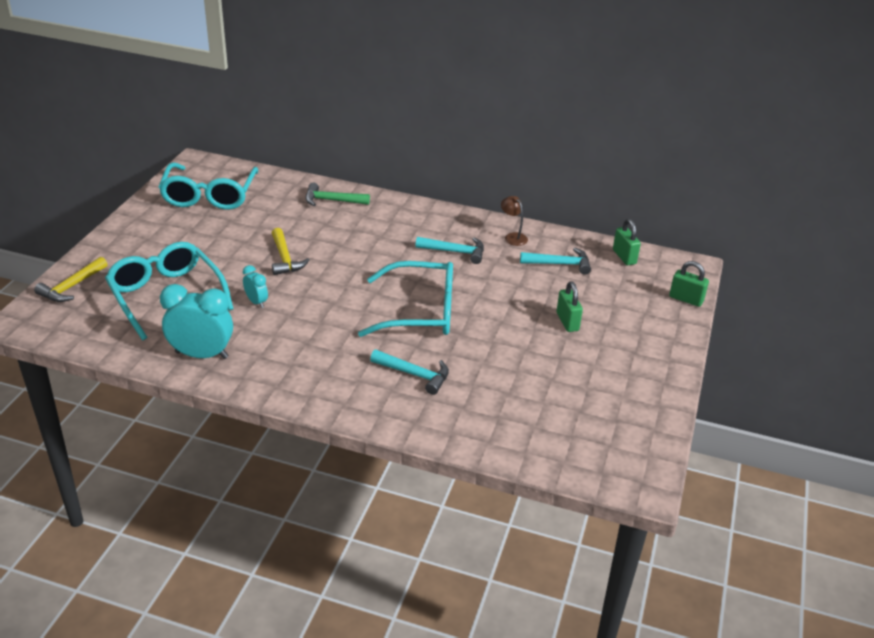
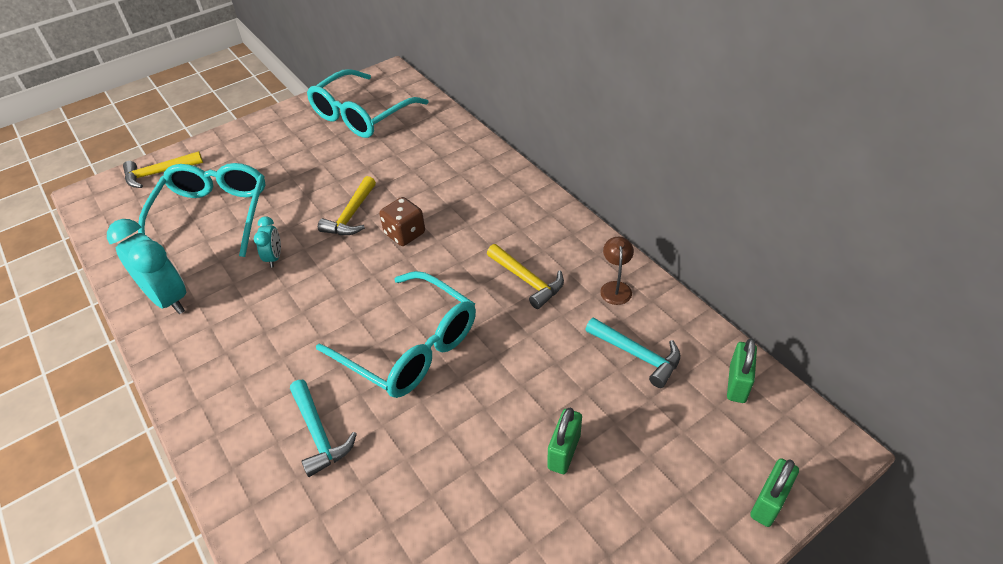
camera: 40 degrees right, 10 degrees up
green hammer [305,183,370,206] -> none
turquoise hammer [416,237,484,264] -> yellow hammer [487,244,564,309]
green padlock [669,261,709,307] -> green padlock turned 60 degrees clockwise [750,458,799,527]
none -> brown dice [380,197,425,246]

